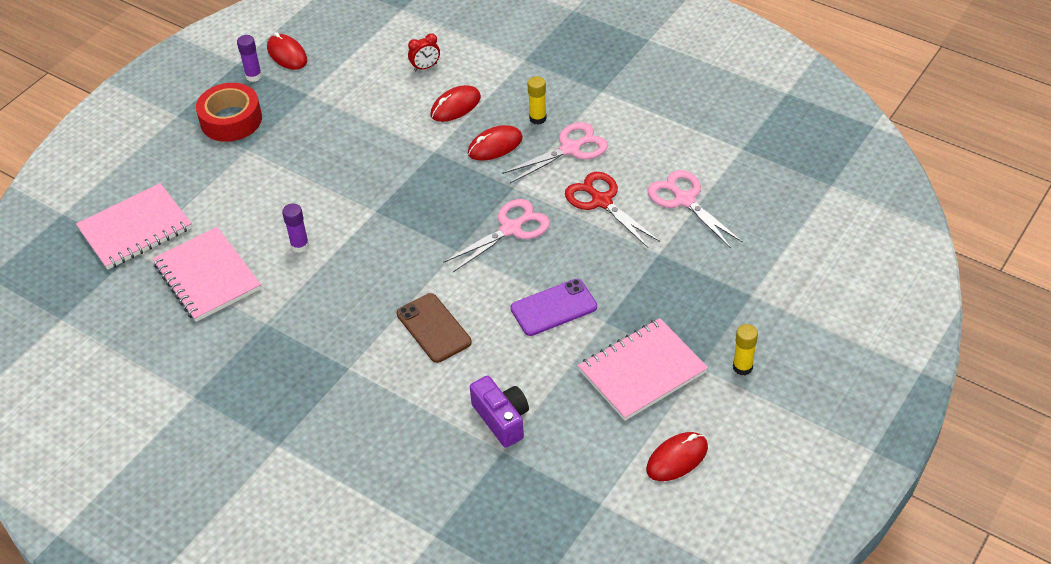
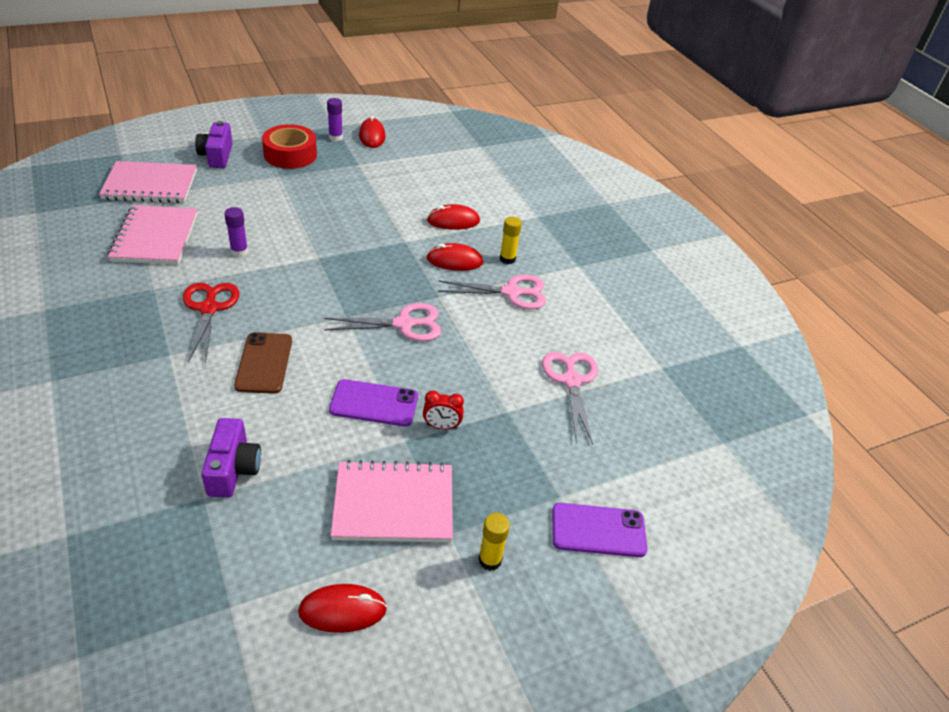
camera: 25 degrees right, 5 degrees down
red clock [408,33,440,71] -> red clock moved to [423,391,464,430]
red scissors [565,172,660,248] -> red scissors moved to [183,283,239,364]
none -> purple camera [195,121,233,168]
none -> purple phone [552,503,647,557]

